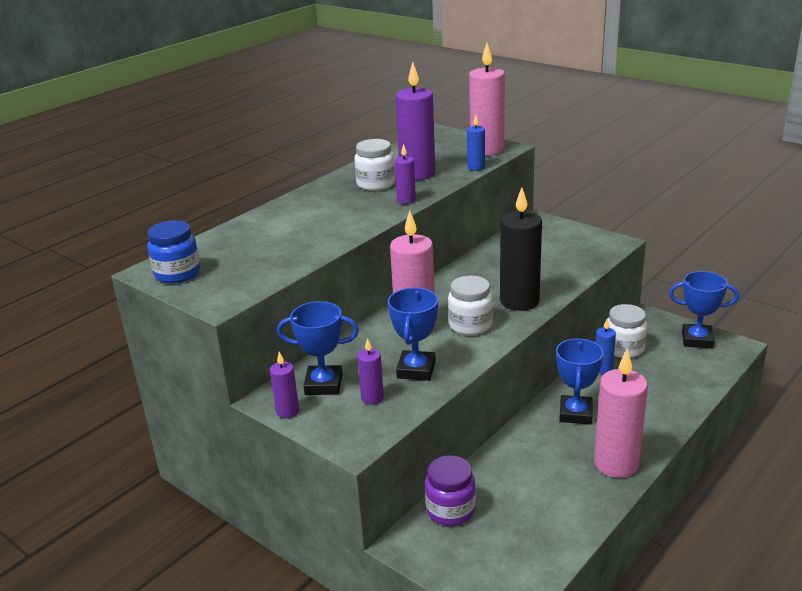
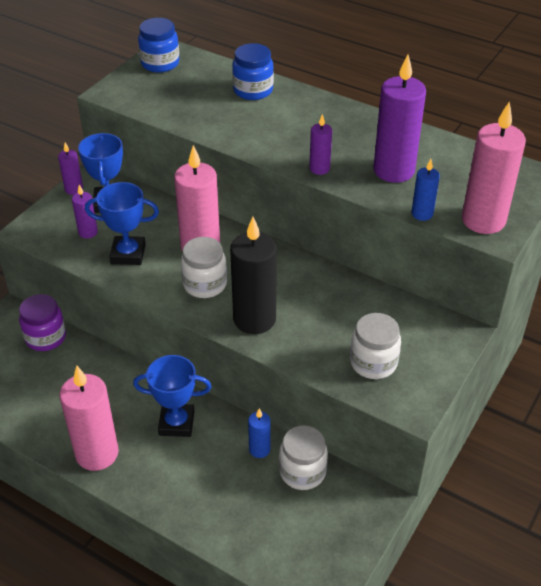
camera: 80 degrees right, 15 degrees up
white jar [354,139,395,191] -> white jar moved to [350,313,401,379]
blue trophy [669,271,739,348] -> none
none -> blue jar [232,43,274,100]

